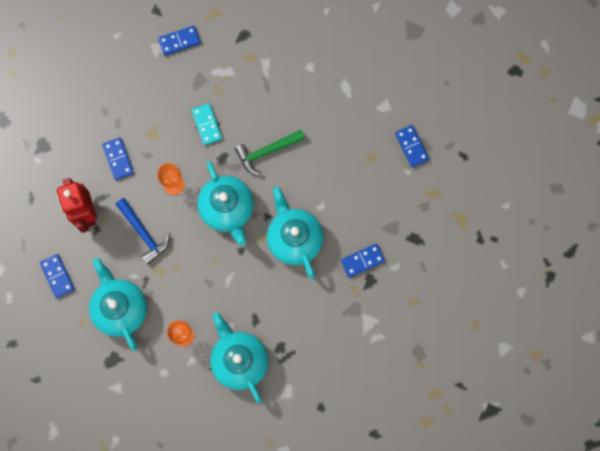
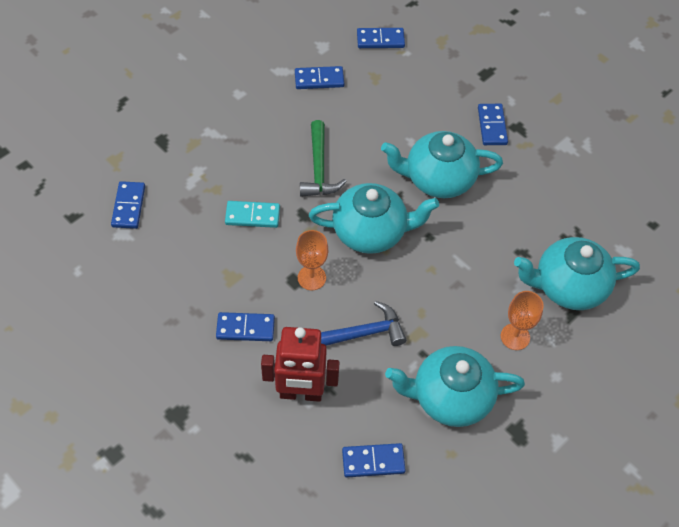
camera: 70 degrees left, 20 degrees down
none -> blue domino [295,66,344,89]

